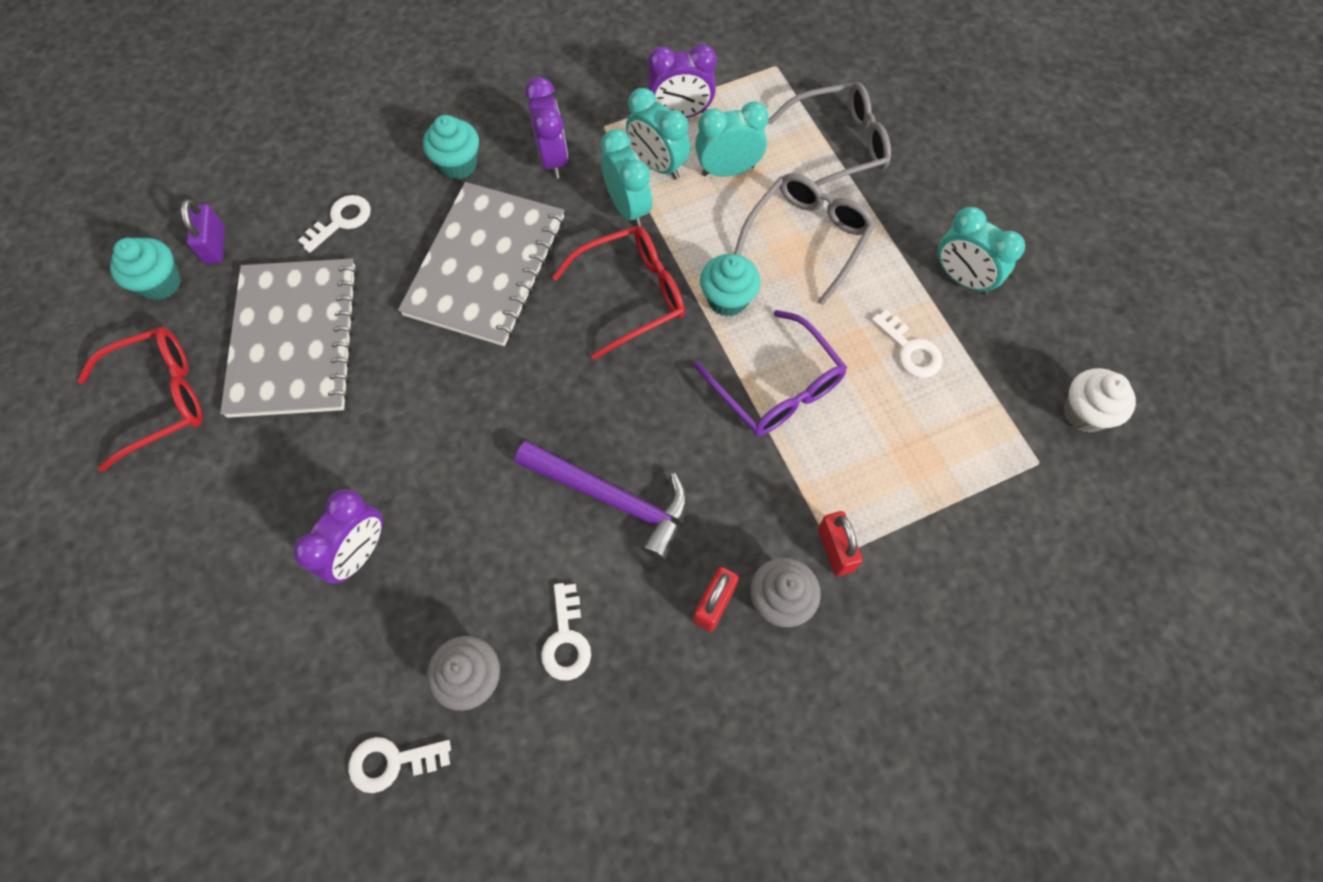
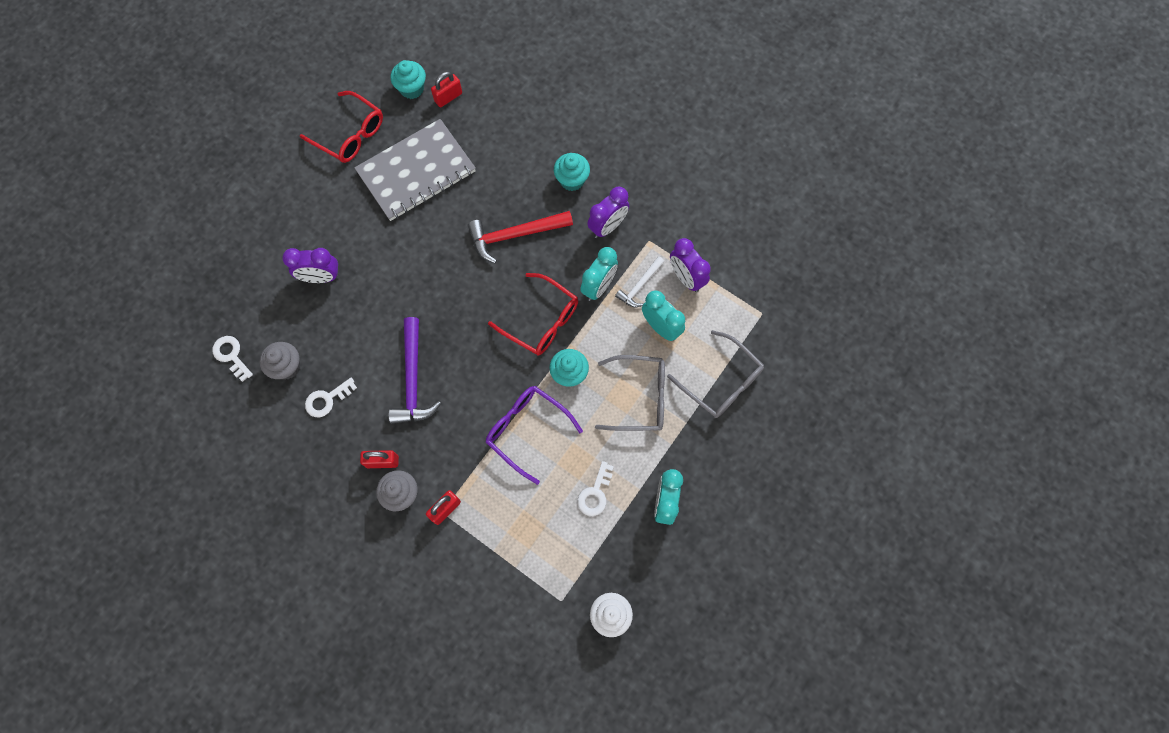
camera: 60 degrees right, 5 degrees up
purple padlock [181,199,225,264] -> red padlock [431,72,462,107]
white key [298,195,371,253] -> none
grey notebook [398,182,564,346] -> red hammer [468,211,573,263]
turquoise clock [626,88,691,179] -> white hammer [615,256,664,307]
purple glasses [694,310,847,436] -> purple glasses turned 105 degrees clockwise [486,386,583,485]

